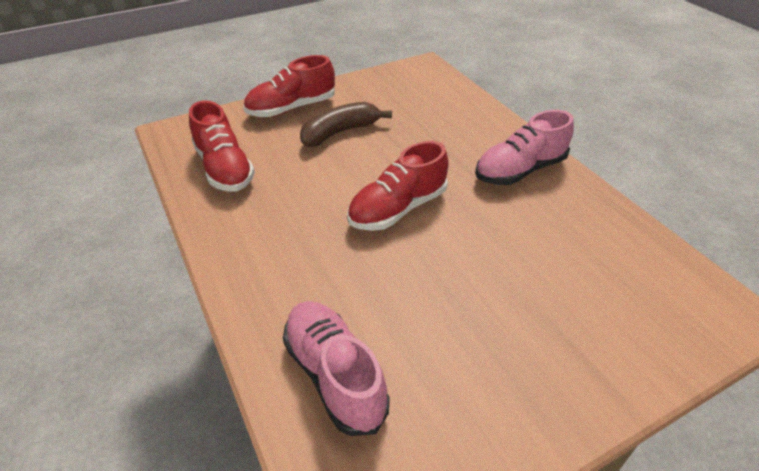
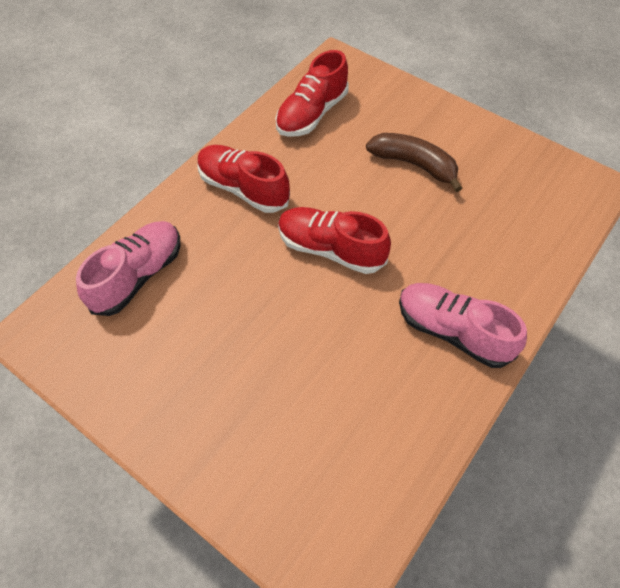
camera: 65 degrees right, 15 degrees up
red shoe [243,55,335,117] -> red shoe moved to [198,145,290,213]

